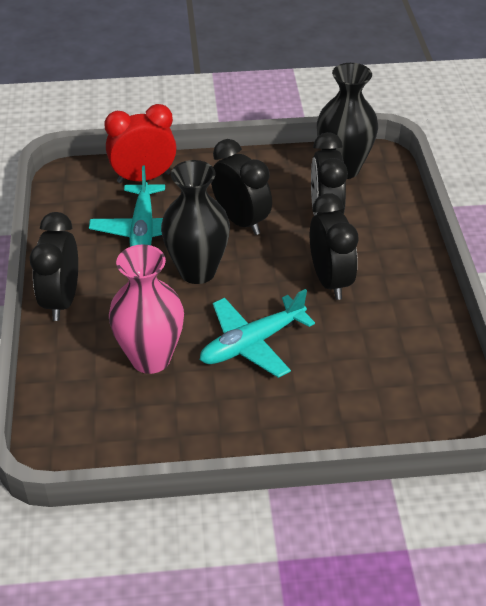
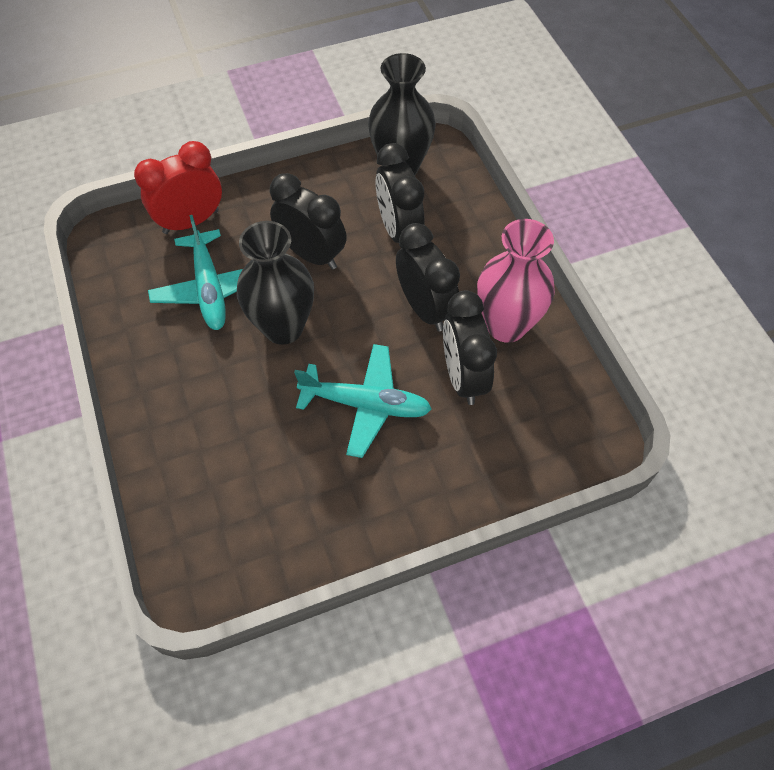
camera: 15 degrees left, 15 degrees up
black clock [30,212,78,321] -> black clock moved to [443,290,497,405]
pink vase [109,244,184,374] -> pink vase moved to [477,219,555,343]
turquoise plane [200,289,315,378] -> turquoise plane turned 120 degrees counterclockwise [294,344,432,458]

